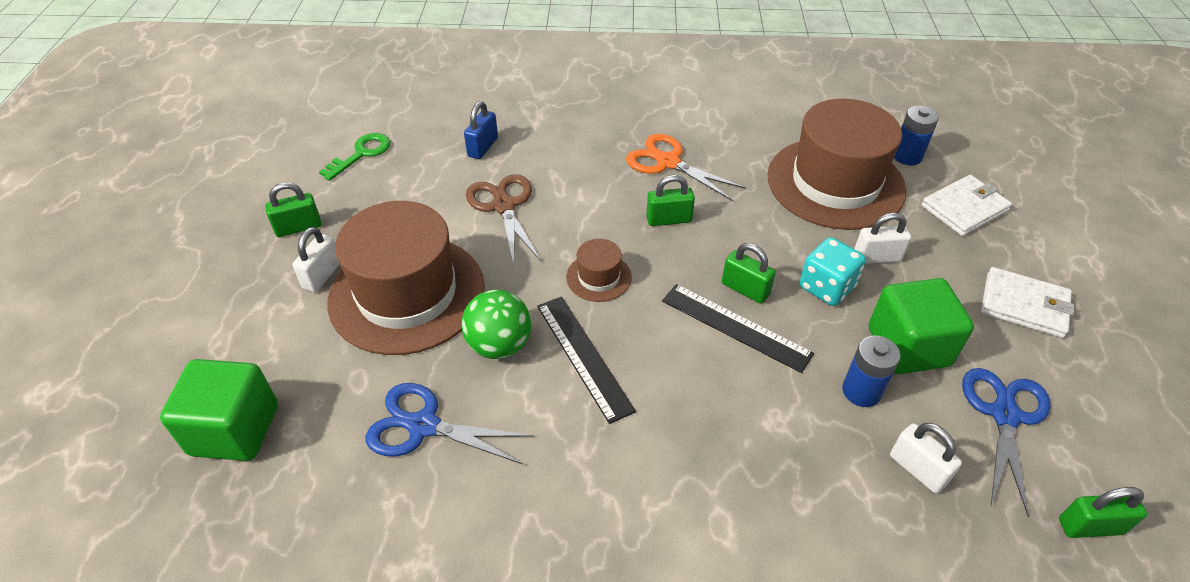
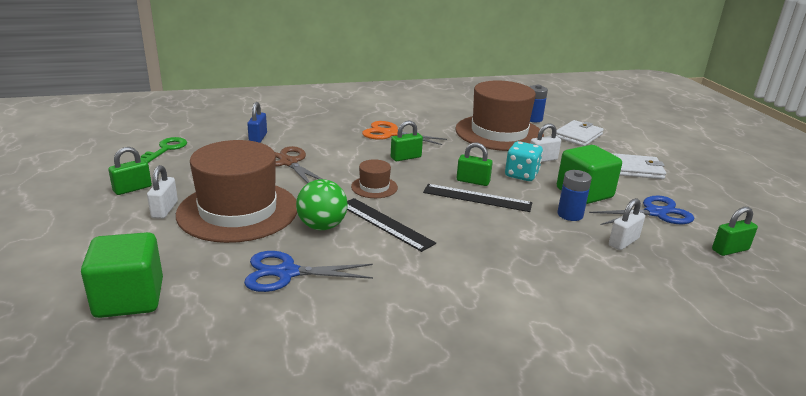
camera: 20 degrees left, 20 degrees down
white padlock [890,423,962,494] -> white padlock turned 75 degrees counterclockwise [609,198,645,250]
blue scissors [962,368,1051,517] -> blue scissors turned 75 degrees clockwise [589,195,695,225]

